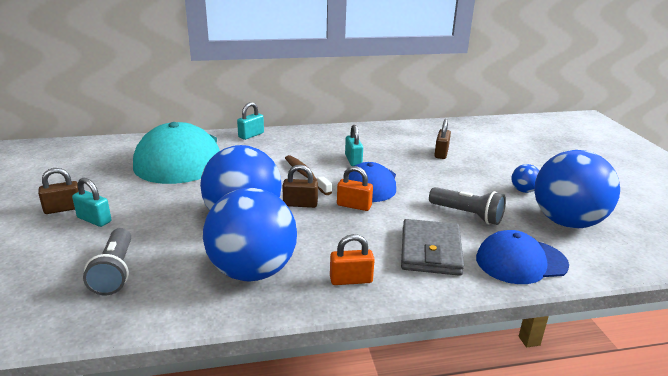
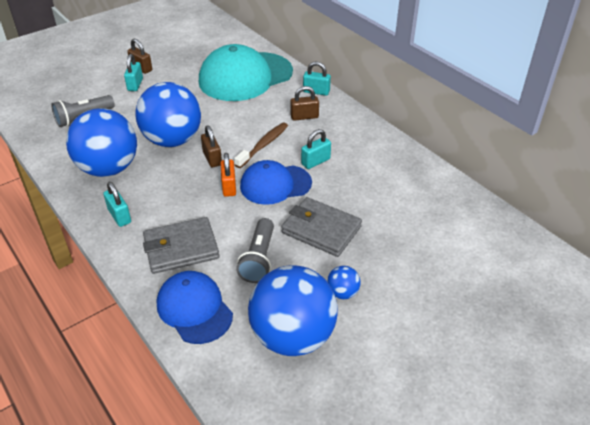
camera: 65 degrees right, 15 degrees up
orange padlock [330,234,375,285] -> turquoise padlock [104,182,131,227]
brown padlock [434,119,451,159] -> brown padlock moved to [290,86,319,121]
none -> grey wallet [282,197,362,257]

